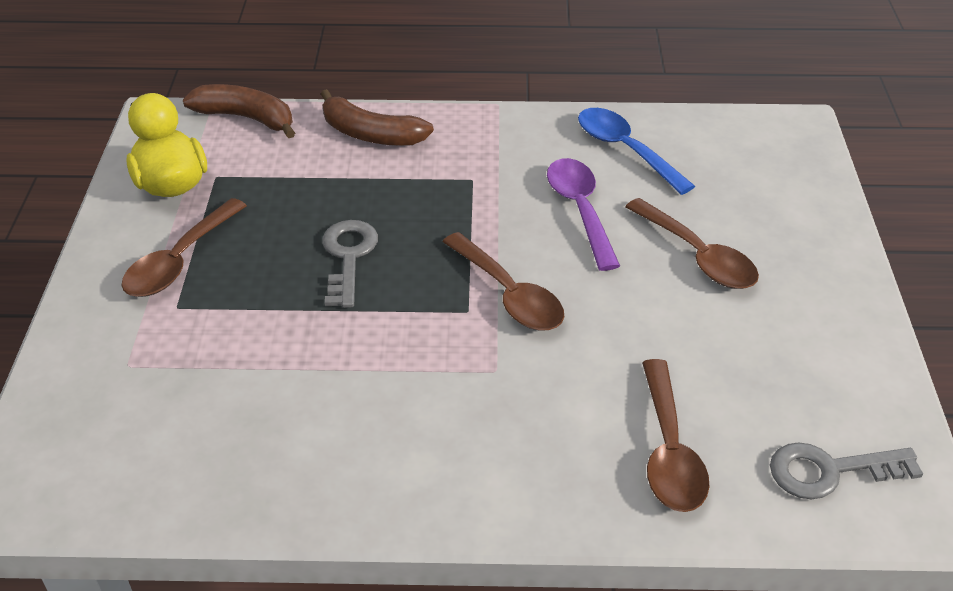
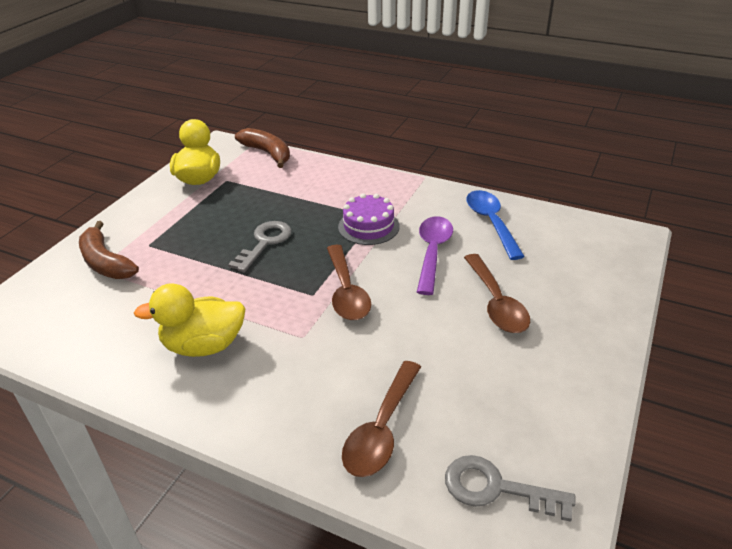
camera: 25 degrees right, 5 degrees down
brown spoon [122,198,247,297] -> none
brown banana [321,89,434,146] -> brown banana moved to [79,221,139,279]
none -> yellow duck [134,283,245,357]
none -> purple cake [338,193,400,245]

